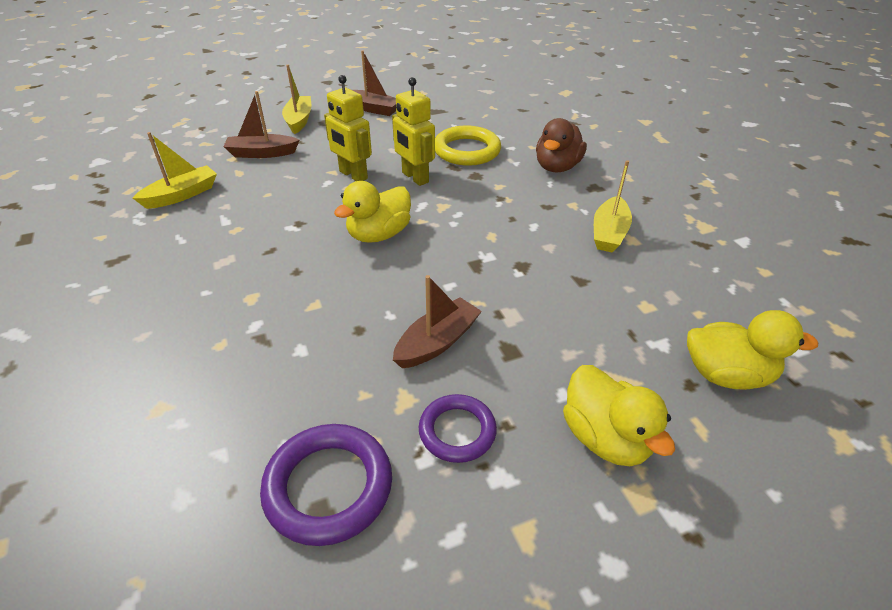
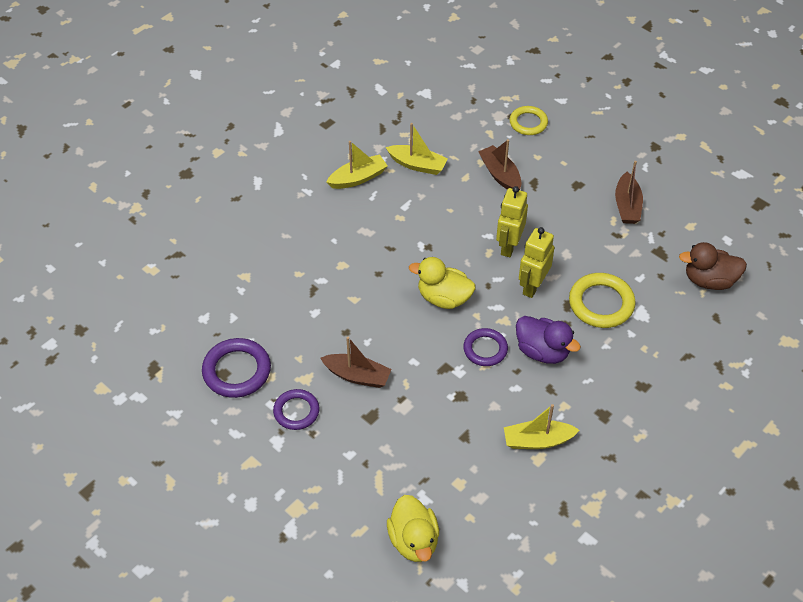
camera: 65 degrees right, 10 degrees up
yellow boat [282,65,311,134] -> yellow boat moved to [326,141,388,189]
brown duck [536,118,587,173] -> brown duck moved to [679,242,747,290]
yellow duck [563,365,675,466] -> none
none -> purple ring [463,328,508,366]
none -> yellow ring [510,106,548,135]
none -> purple duck [516,316,581,364]

